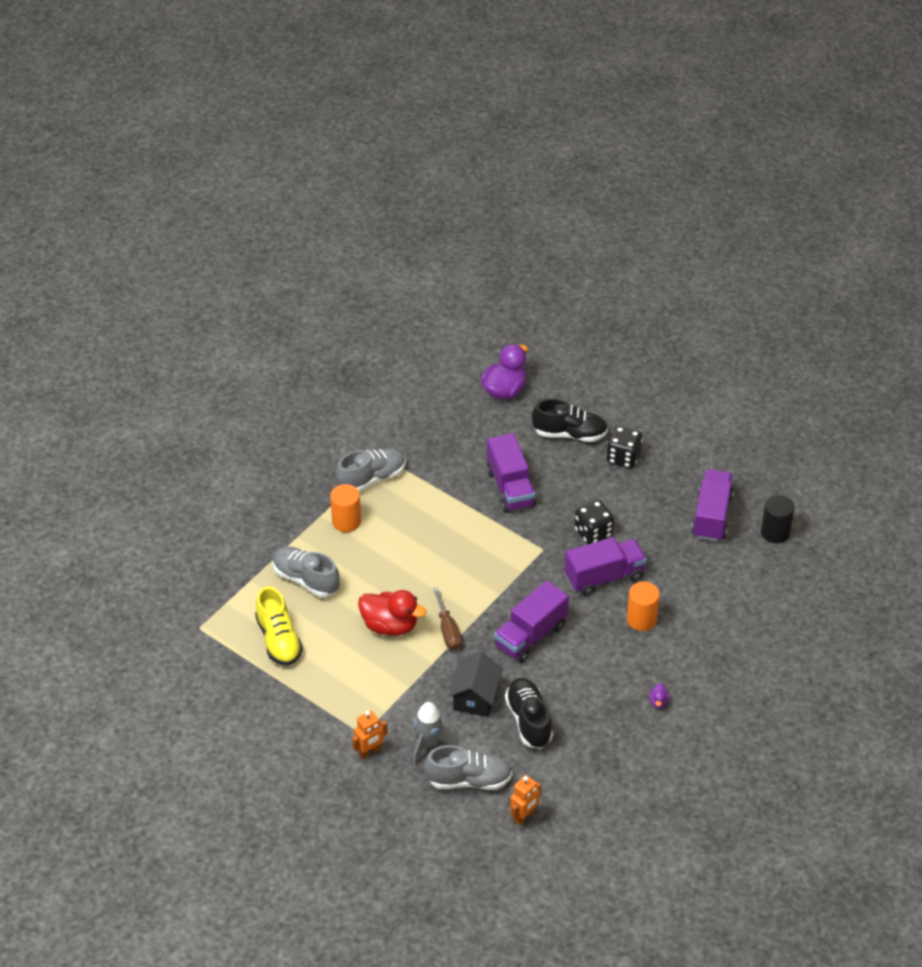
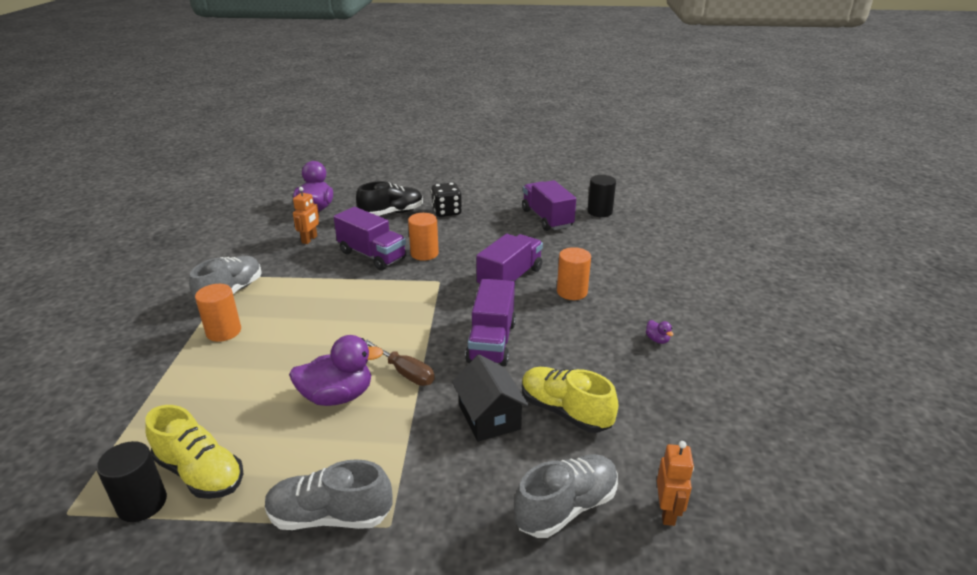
camera: 35 degrees left, 15 degrees down
grey shoe [273,547,340,597] -> grey shoe moved to [265,459,392,530]
orange robot [352,711,388,759] -> orange robot moved to [293,187,319,244]
red duck [358,590,426,636] -> purple duck [289,335,384,406]
grey rocket [413,702,458,765] -> none
black shoe [505,678,553,749] -> yellow shoe [522,367,618,433]
black dice [574,500,614,544] -> none
none -> black cylinder [96,441,167,522]
none -> orange cylinder [408,213,439,261]

